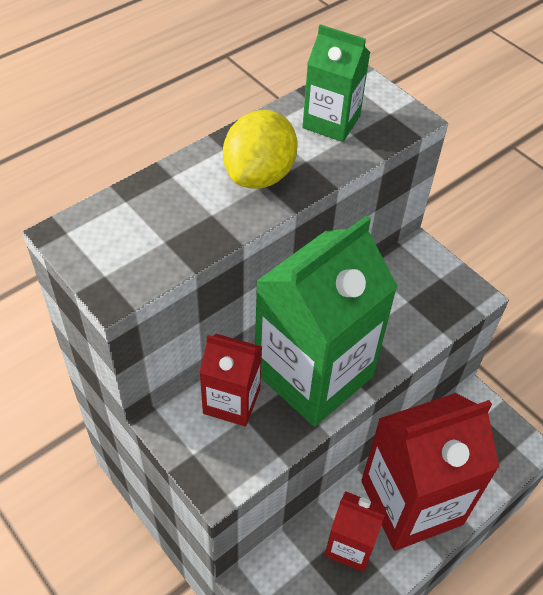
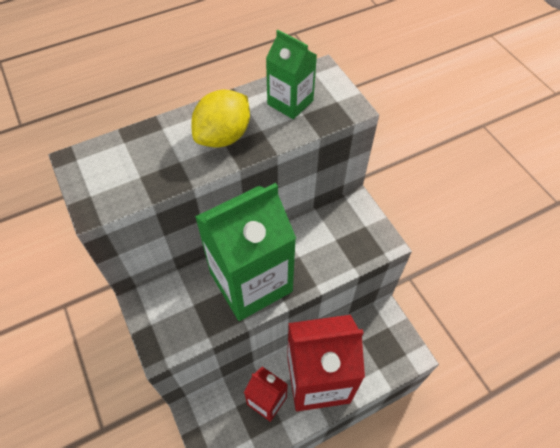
camera: 15 degrees right, 5 degrees up
red carton [199,334,262,426] -> none

